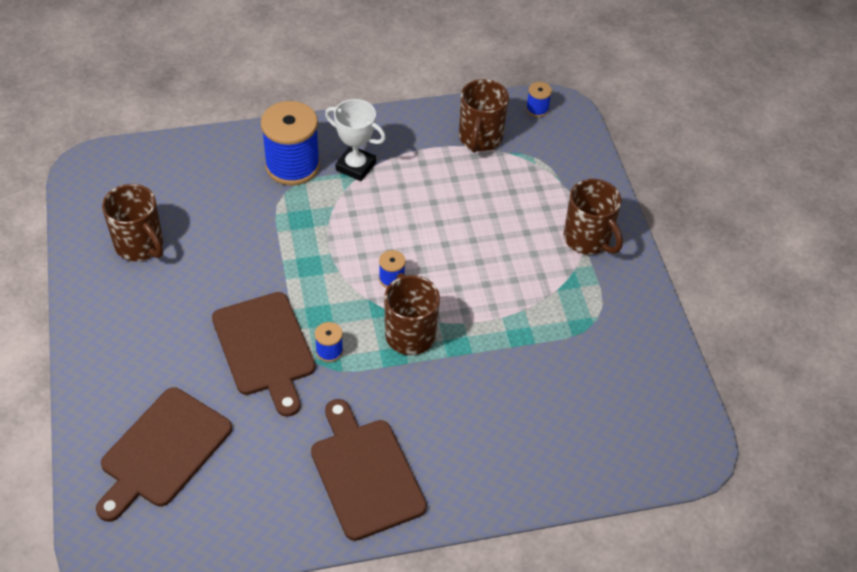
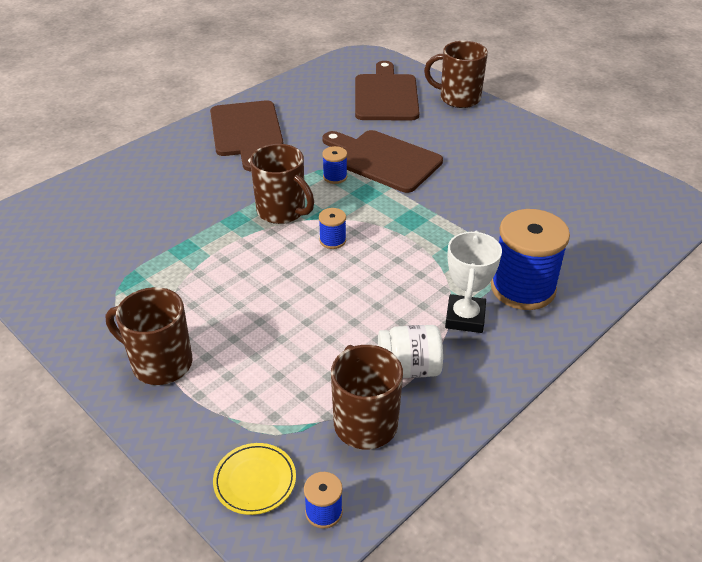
camera: 150 degrees right, 10 degrees down
brown mug [102,184,163,261] -> brown mug moved to [424,41,488,108]
brown cutting board [311,399,427,541] -> brown cutting board turned 45 degrees clockwise [210,100,284,171]
white trophy [325,99,386,181] -> white trophy turned 75 degrees counterclockwise [445,231,502,333]
none -> yellow plate [213,443,296,515]
none -> white jar [378,325,443,378]

